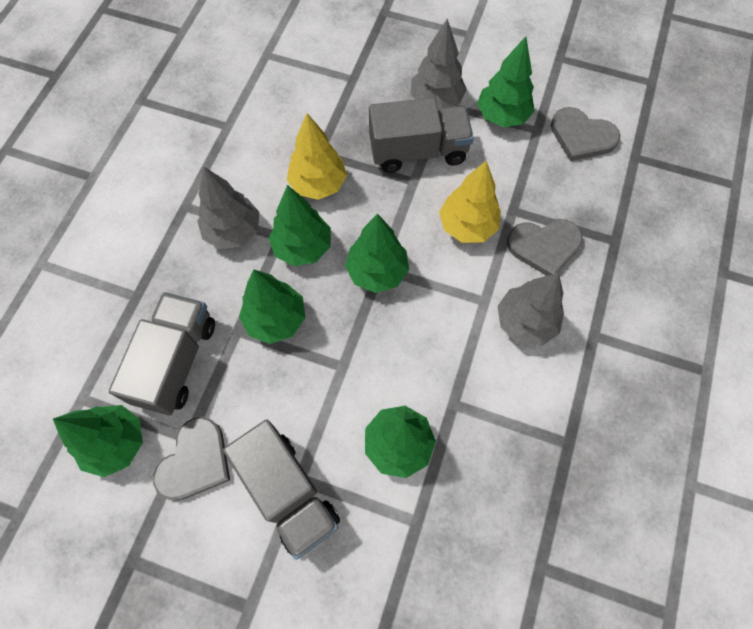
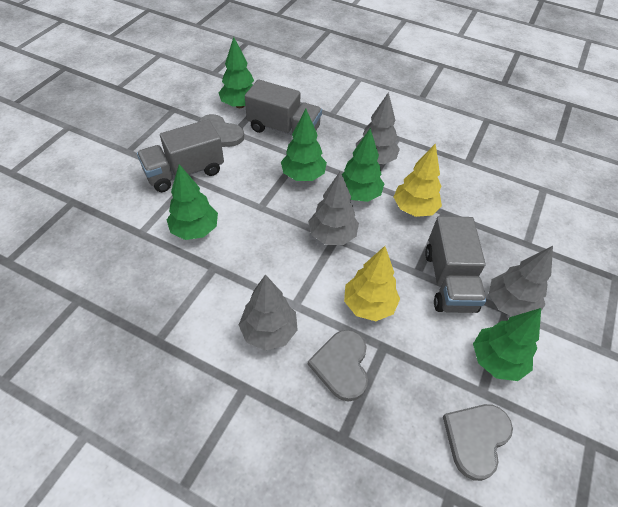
camera: 95 degrees right, 15 degrees down
green tree [345,213,409,293] -> grey tree [308,171,359,245]

